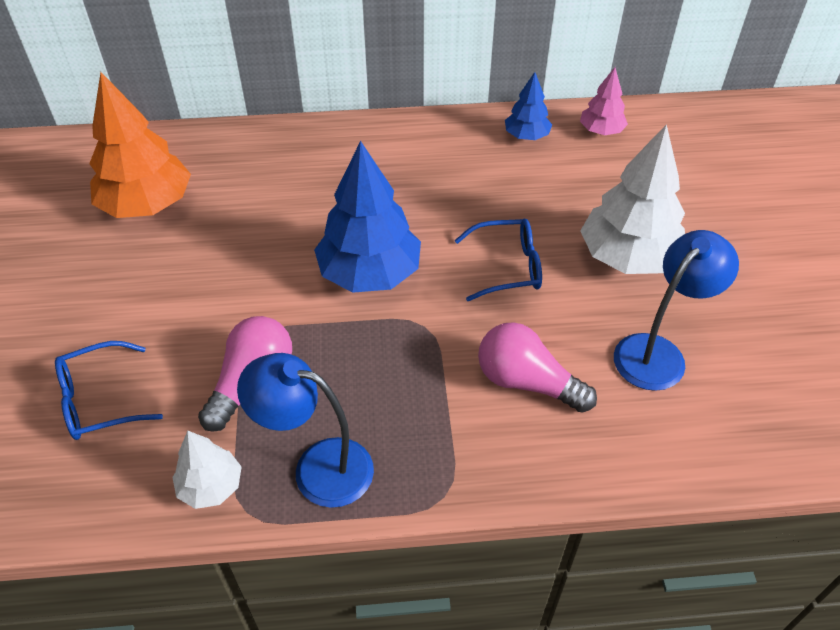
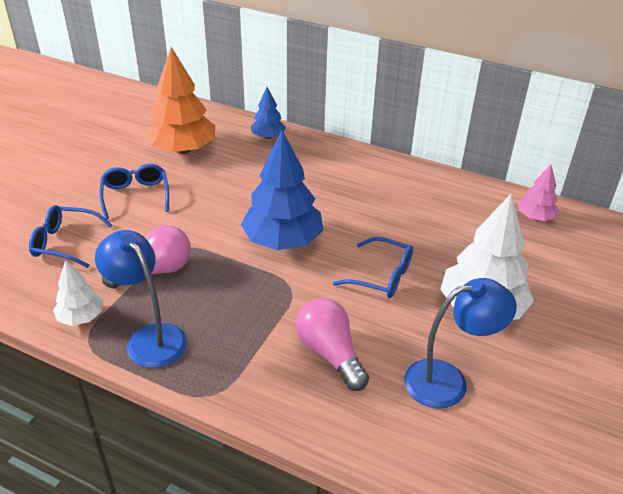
camera: 30 degrees right, 10 degrees down
blue tree [505,72,552,140] -> blue tree moved to [251,87,286,139]
none -> blue glasses [99,164,169,219]

